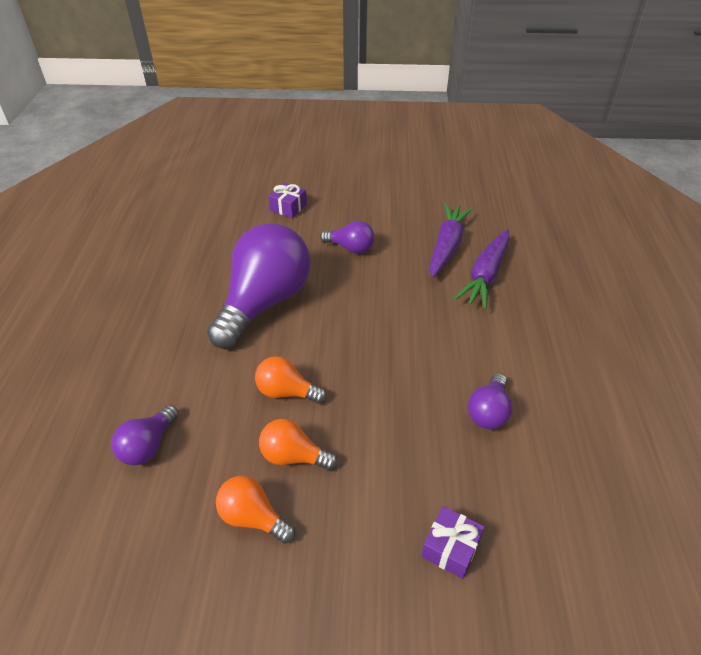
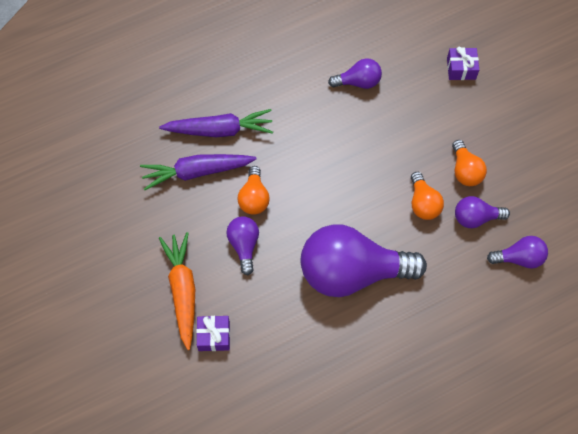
camera: 120 degrees left, 20 degrees up
orange light bulb [216,476,295,544] -> orange light bulb moved to [238,166,270,215]
none -> orange carrot [159,232,195,350]
none -> purple light bulb [455,196,510,228]

